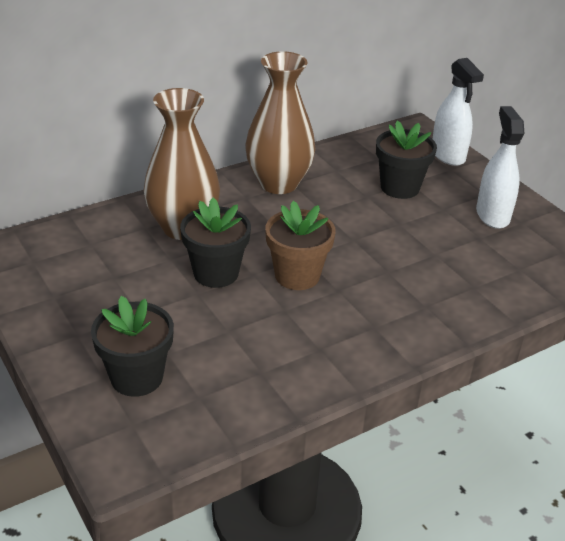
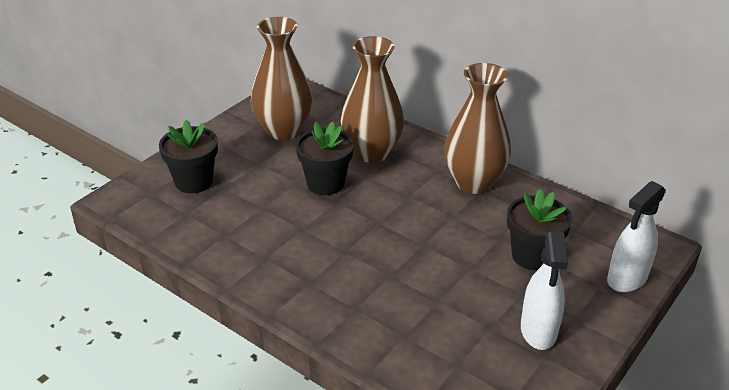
camera: 70 degrees right, 0 degrees up
brown flower pot [265,201,336,290] -> none
white spray bottle [476,106,524,229] -> white spray bottle turned 120 degrees clockwise [521,231,568,350]
none -> brown vase [251,17,312,140]

